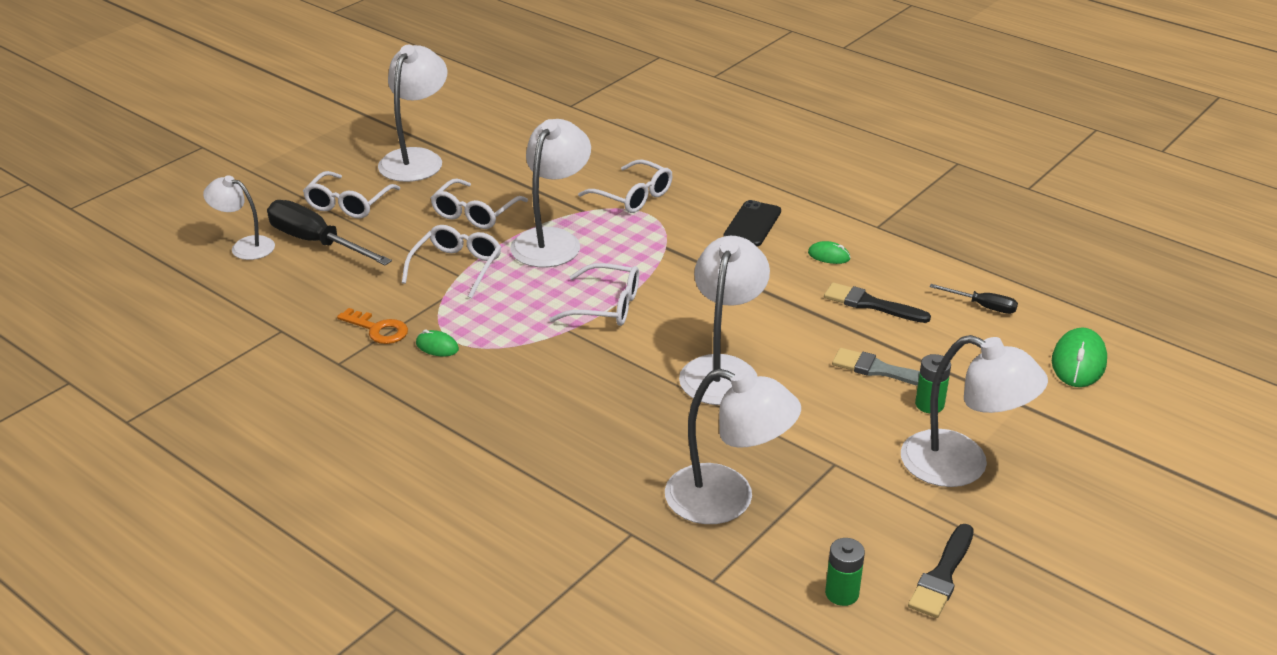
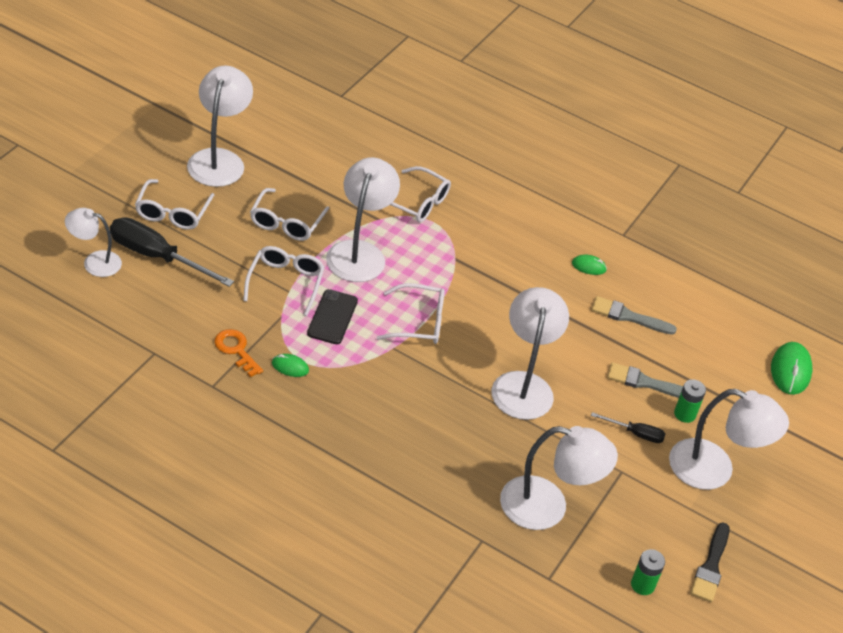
camera: 15 degrees left, 10 degrees up
orange key [337,308,408,344] -> orange key turned 150 degrees counterclockwise [214,329,263,377]
black phone [723,200,781,246] -> black phone moved to [307,289,358,344]
black brush [824,282,931,323] -> grey brush [591,296,677,335]
black screwdriver [929,284,1018,314] -> black screwdriver moved to [591,412,665,443]

